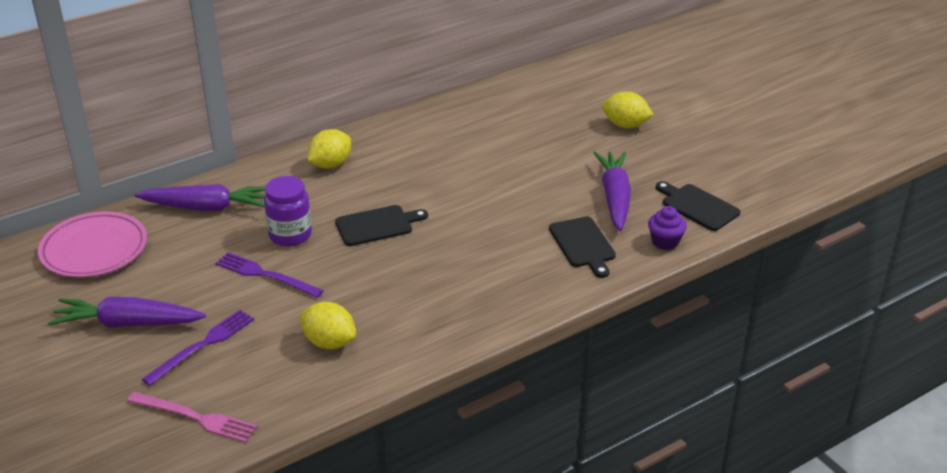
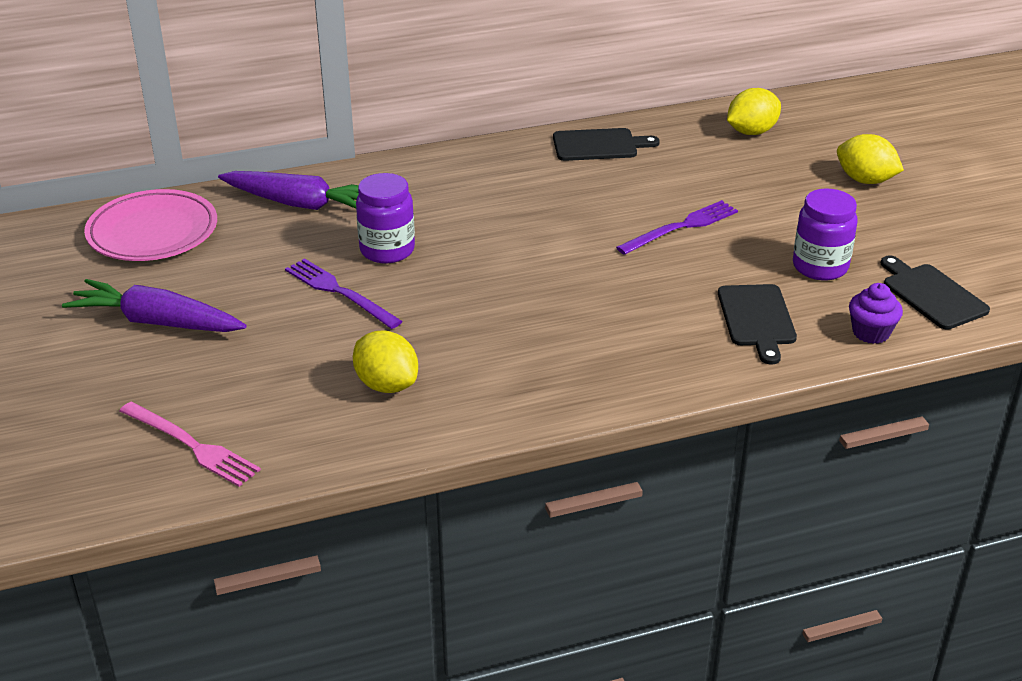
camera: 15 degrees right, 0 degrees up
purple fork [142,310,254,386] -> purple fork moved to [616,200,738,255]
yellow lemon [308,129,351,169] -> yellow lemon moved to [727,88,781,135]
black cutting board [335,205,428,246] -> black cutting board moved to [553,128,660,161]
purple carrot [593,151,631,231] -> purple jar [793,189,858,280]

